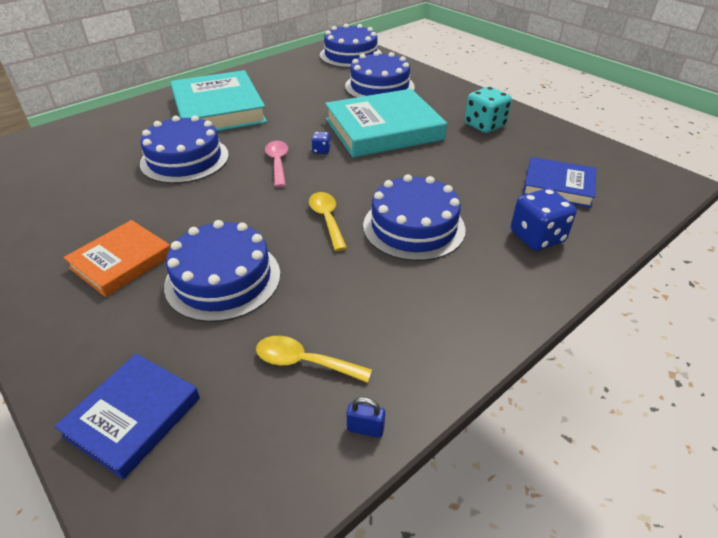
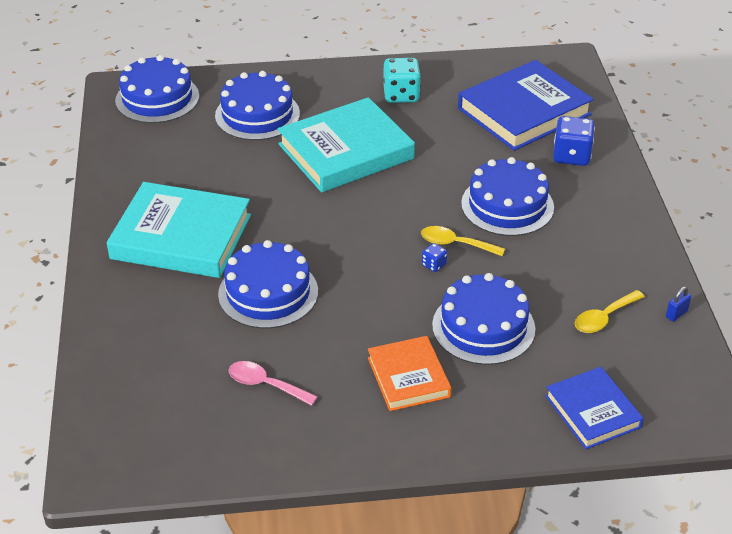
camera: 55 degrees left, 0 degrees up
pink spoon [265,141,288,187] -> pink spoon moved to [228,361,318,406]
blue dice [311,132,331,154] -> blue dice moved to [422,243,447,272]
turquoise book [325,89,447,158] -> turquoise book turned 45 degrees clockwise [278,97,415,193]
blue book [523,157,596,208] -> blue book [458,60,594,151], size x1.73

